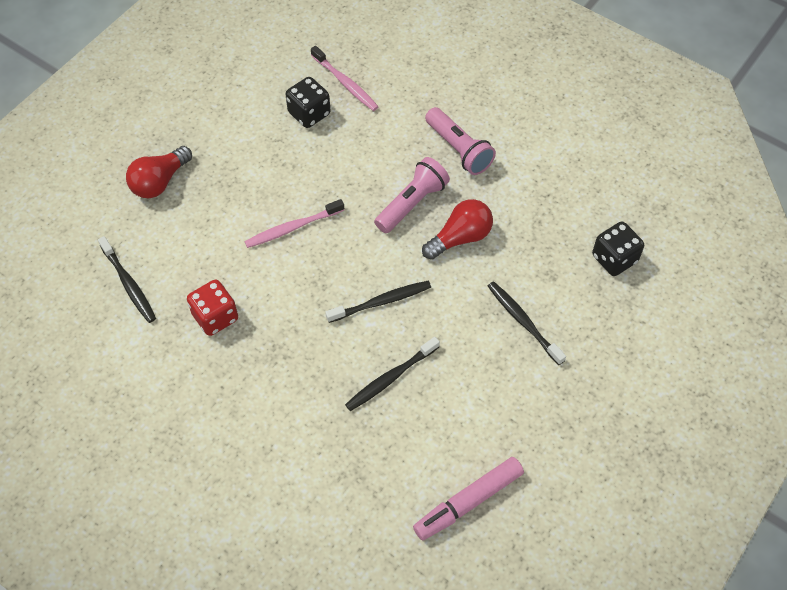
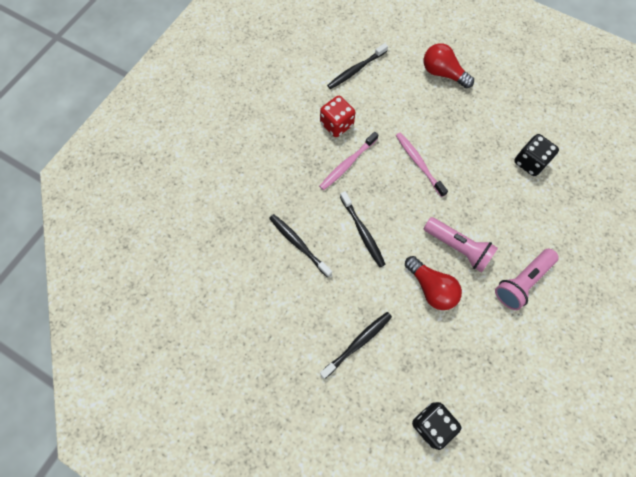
camera: 85 degrees right, 10 degrees up
pink toothbrush [311,46,379,111] -> pink toothbrush moved to [319,132,378,190]
pink marker [413,457,524,541] -> none

